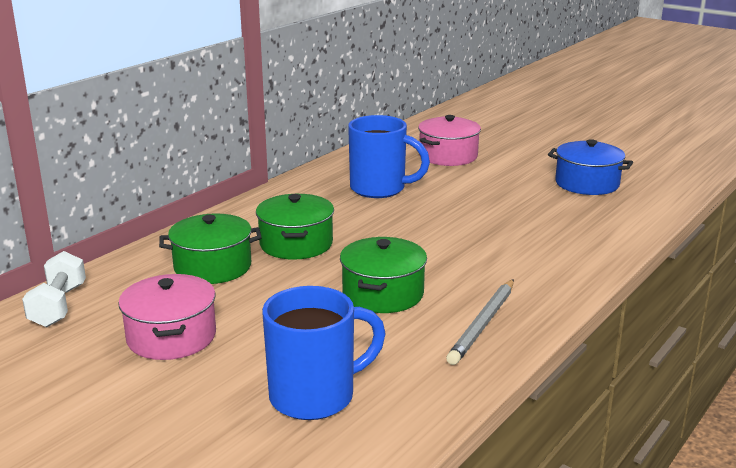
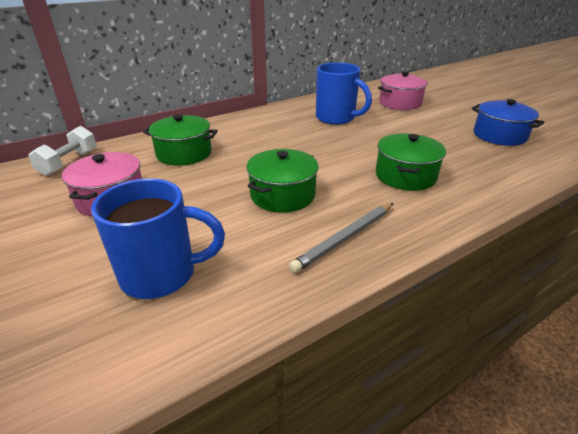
camera: 20 degrees right, 10 degrees up
green pot [256,194,334,260] -> green pot moved to [376,133,446,191]

